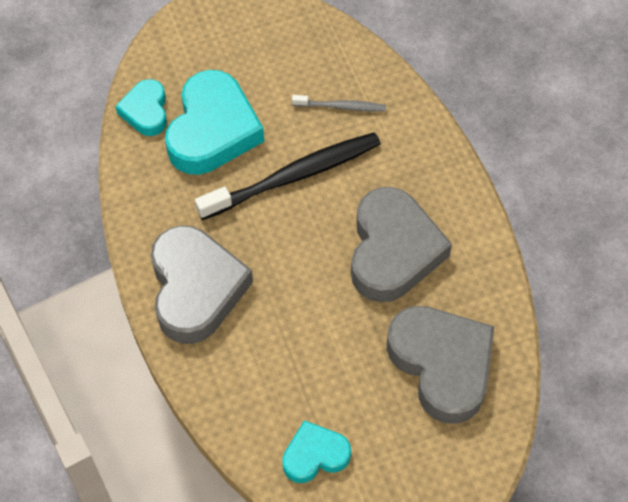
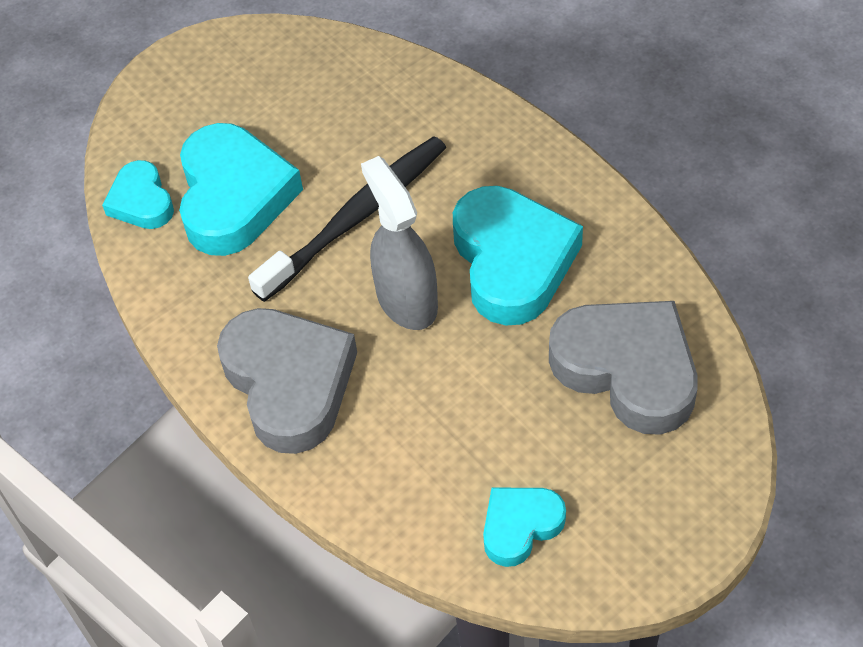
camera: 15 degrees left, 5 degrees down
grey toothbrush [292,95,386,112] -> none
grey heart [351,187,452,302] -> turquoise heart [453,186,583,326]
none -> grey spray bottle [361,156,438,330]

